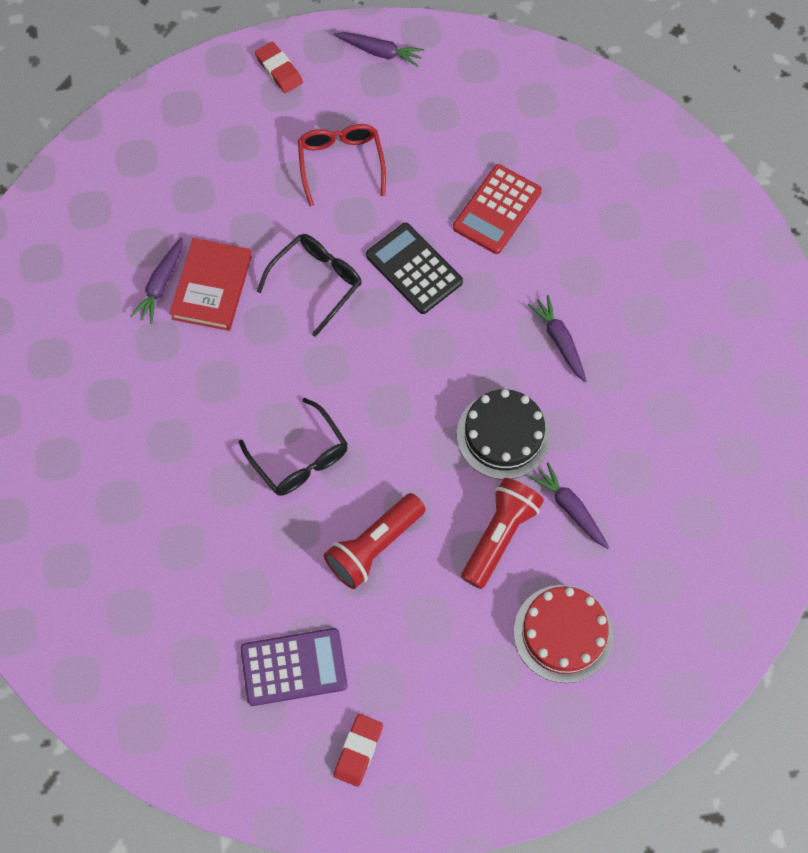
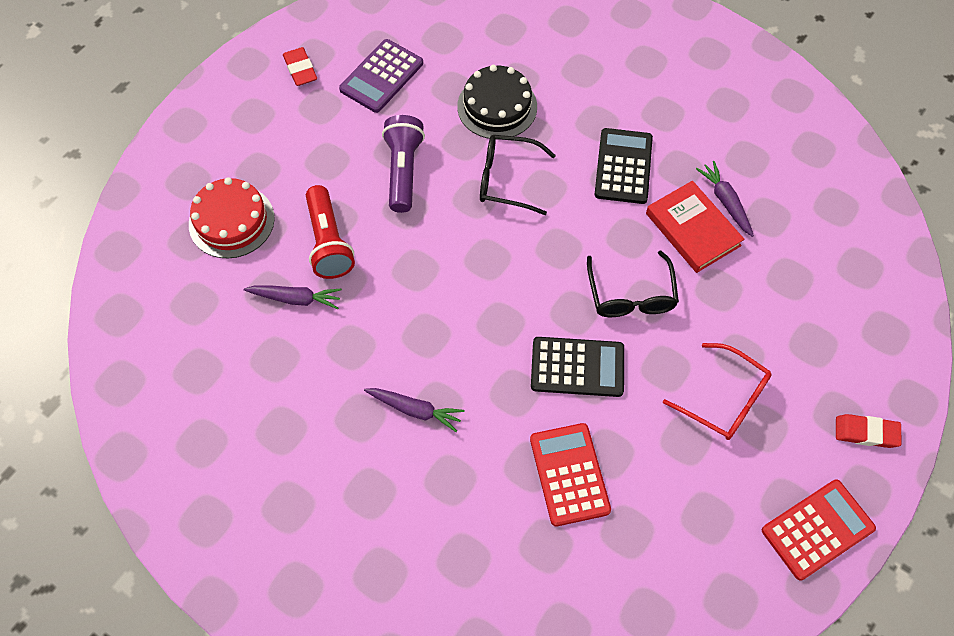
camera: 135 degrees right, 5 degrees down
red flashlight [324,493,426,589] -> purple flashlight [382,115,425,213]
purple carrot [334,32,424,67] -> red calculator [762,480,876,581]
black cake [457,389,551,480] -> black cake moved to [457,65,537,139]
none -> black calculator [595,128,653,204]

